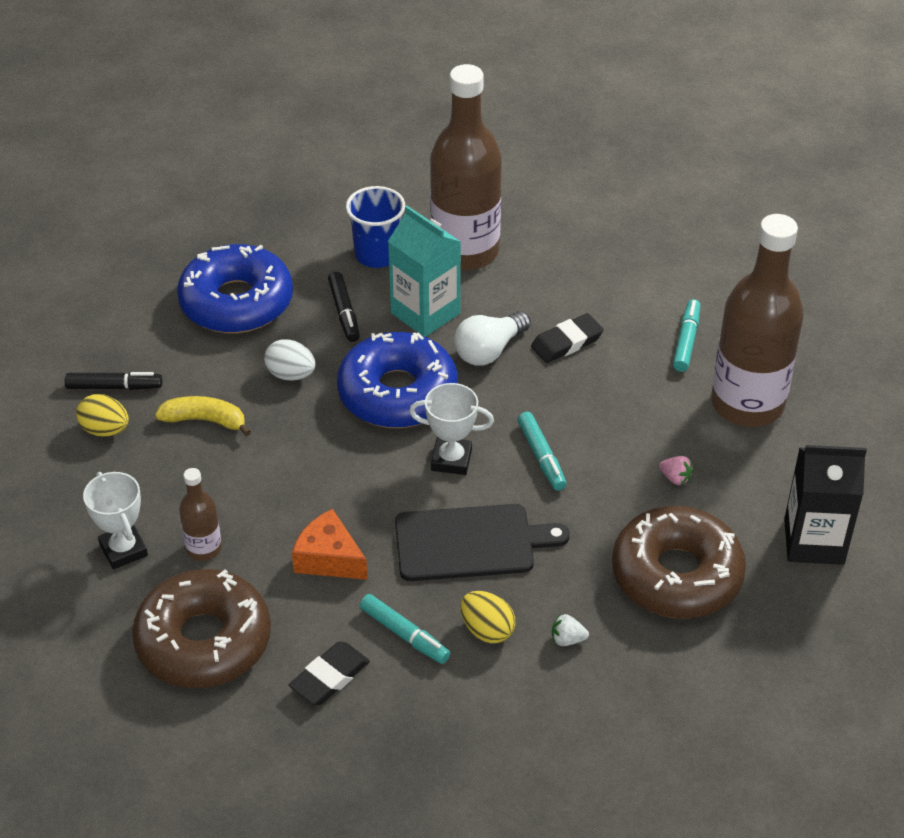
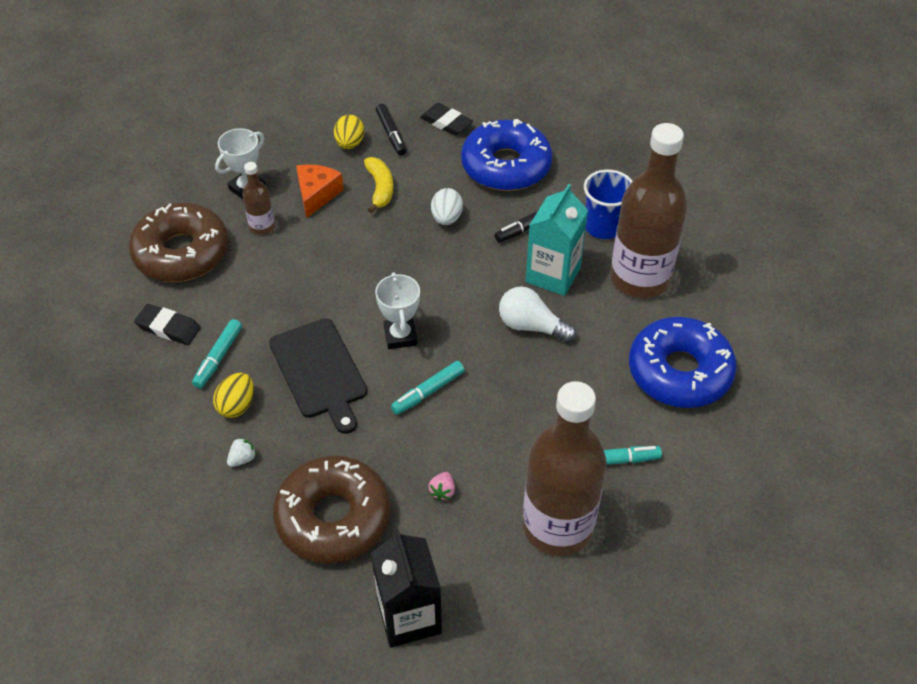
camera: 70 degrees right, 5 degrees up
orange cheese [292,509,368,580] -> orange cheese moved to [296,165,344,218]
blue donut [337,332,458,428] -> blue donut moved to [629,317,737,408]
black eraser [531,313,604,363] -> black eraser moved to [420,103,473,136]
white strawberry [552,614,589,646] -> white strawberry turned 60 degrees clockwise [227,437,257,467]

